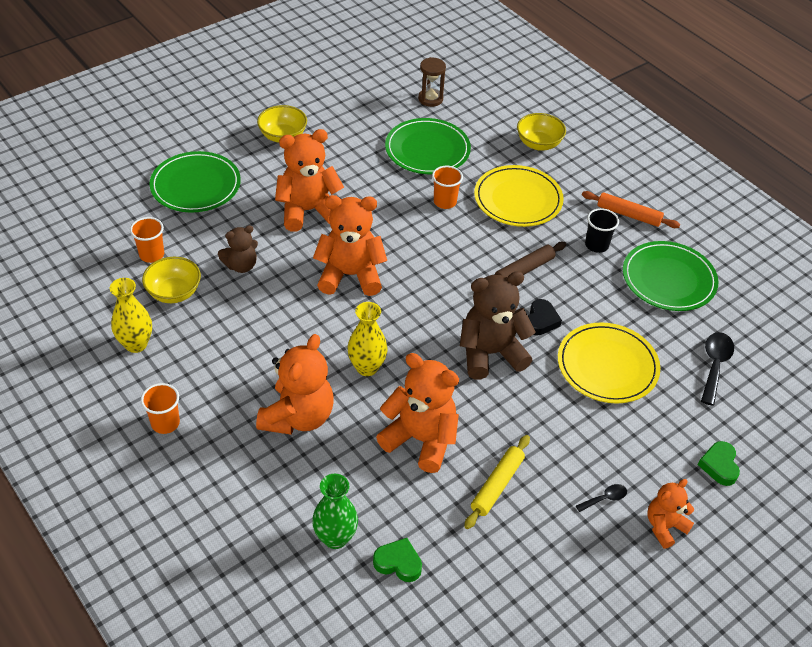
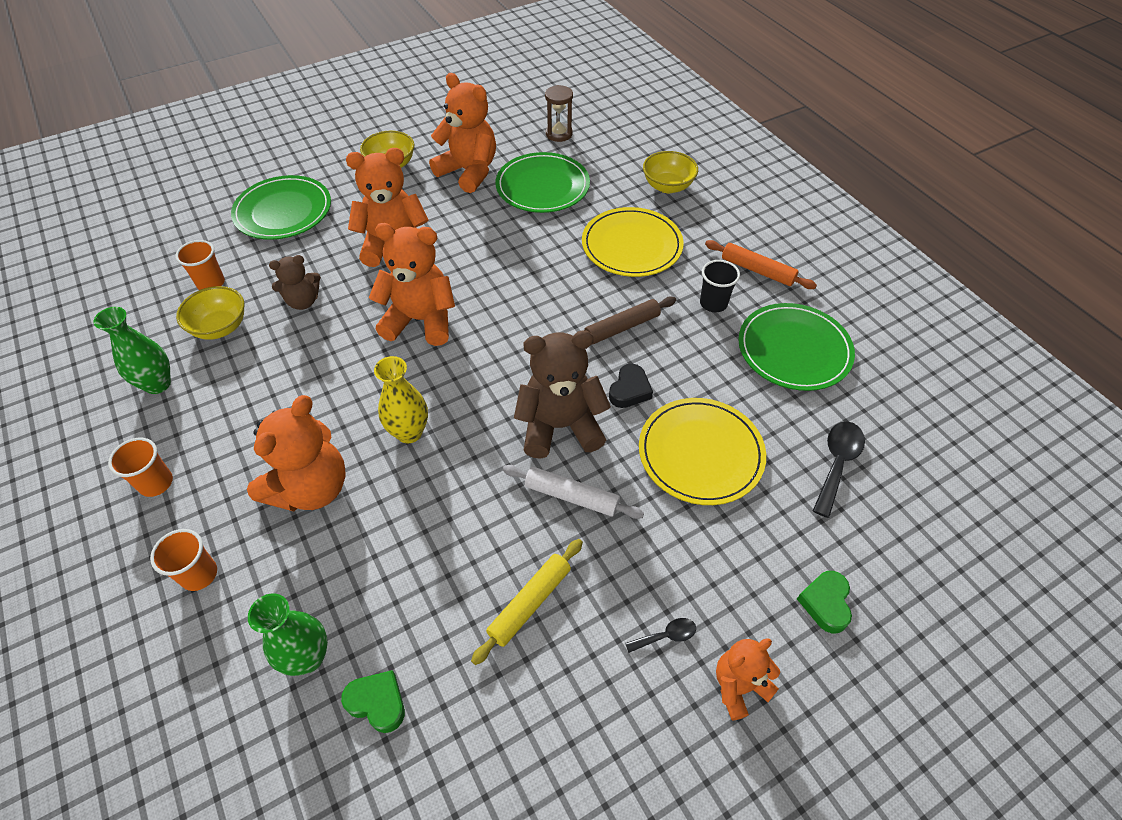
camera: 10 degrees right, 5 degrees up
yellow vase [110,278,152,353] -> green vase [94,307,171,394]
orange teddy bear [376,353,459,473] -> orange teddy bear moved to [429,73,496,193]
orange cup [432,166,463,209] -> orange cup moved to [150,529,217,591]
none -> white rolling pin [503,465,644,519]

